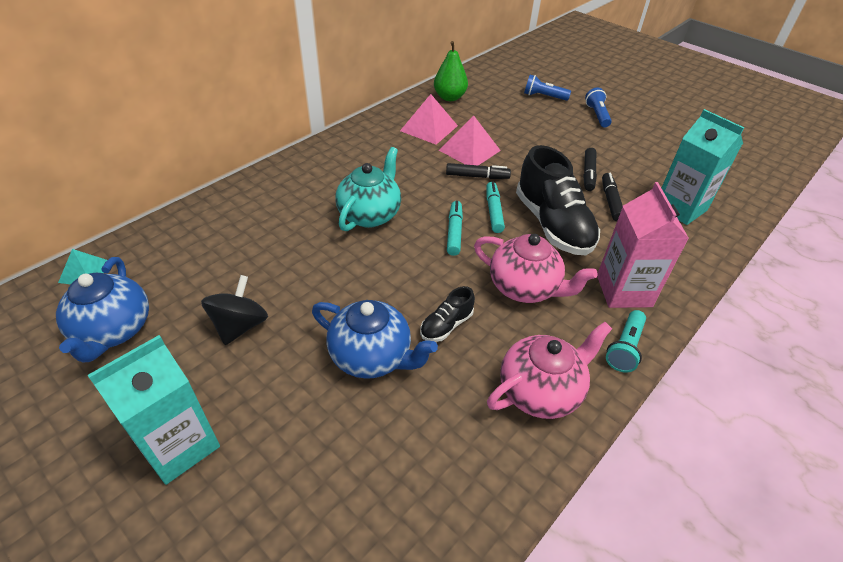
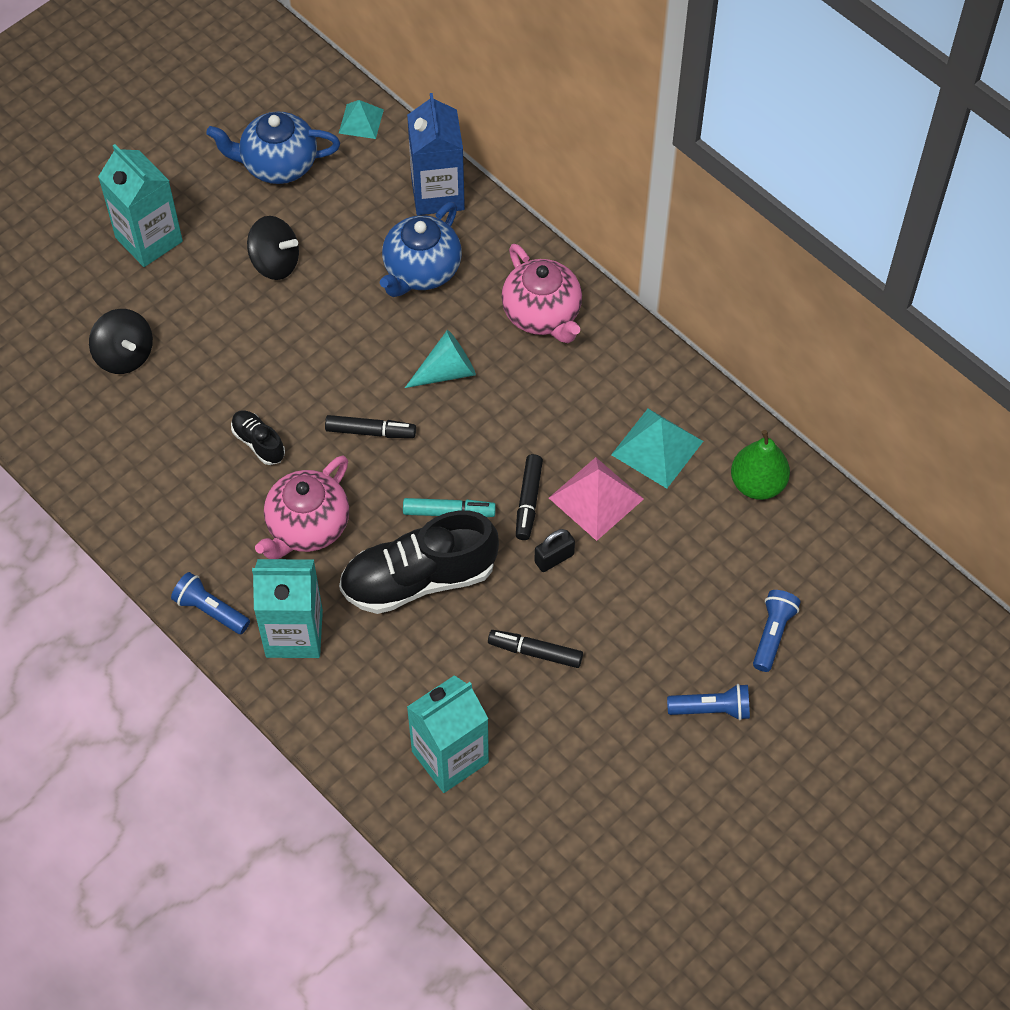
camera: 95 degrees right, 15 degrees up
blue teapot [312,300,438,379] -> blue teapot moved to [380,202,462,297]
turquoise teapot [336,147,401,231] -> turquoise cone [405,330,476,388]
pink pyramid [400,94,458,145] -> turquoise pyramid [611,409,703,489]
turquoise marker [447,201,463,256] -> none
pink teapot [487,322,612,419] -> pink teapot moved to [501,244,582,343]
pink carton [597,182,689,308] -> turquoise carton [252,559,323,658]
black marker [602,173,623,221] -> black marker moved to [325,415,416,438]
turquoise flashlight [606,310,646,373] -> blue flashlight [171,572,250,634]
none -> black spinning top [89,309,153,374]
none -> blue carton [407,93,465,215]
none -> black padlock [534,529,575,572]

